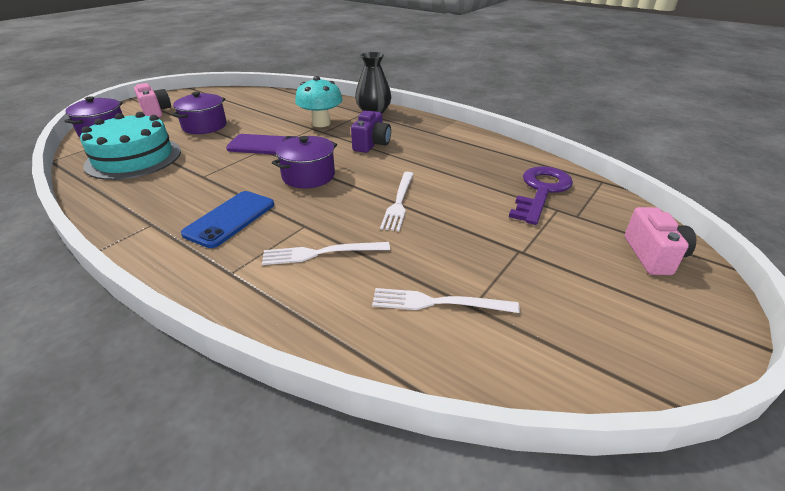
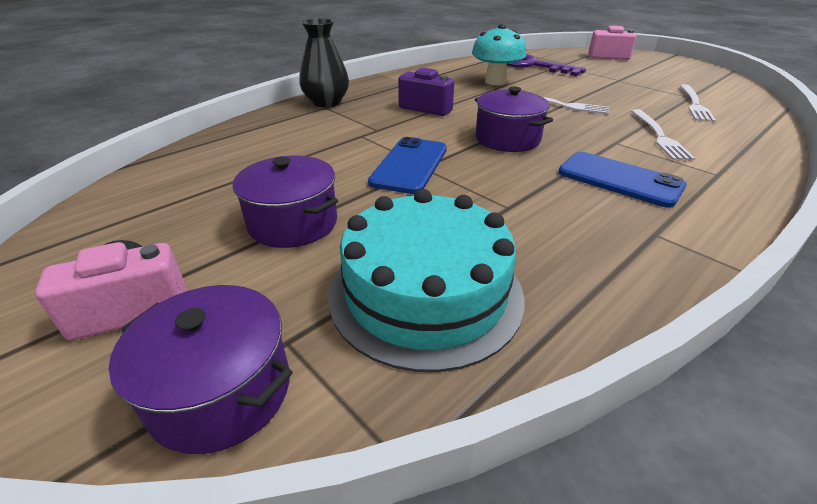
camera: 80 degrees left, 0 degrees up
purple phone [226,134,297,155] -> blue phone [368,137,447,194]
turquoise mushroom [295,76,343,127] -> turquoise mushroom moved to [472,24,526,85]

